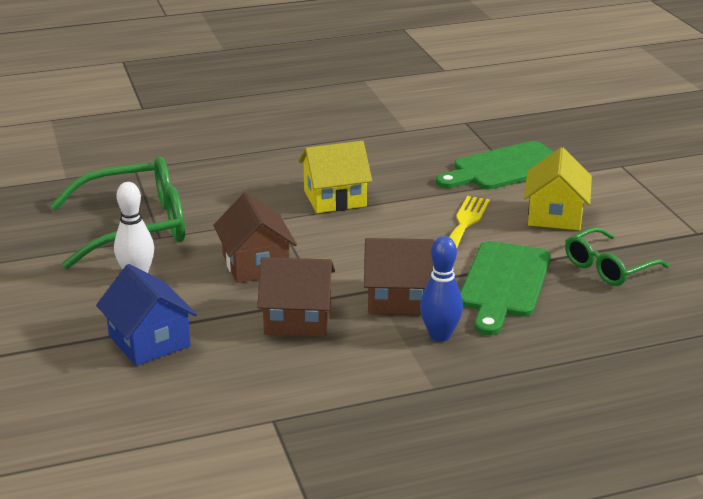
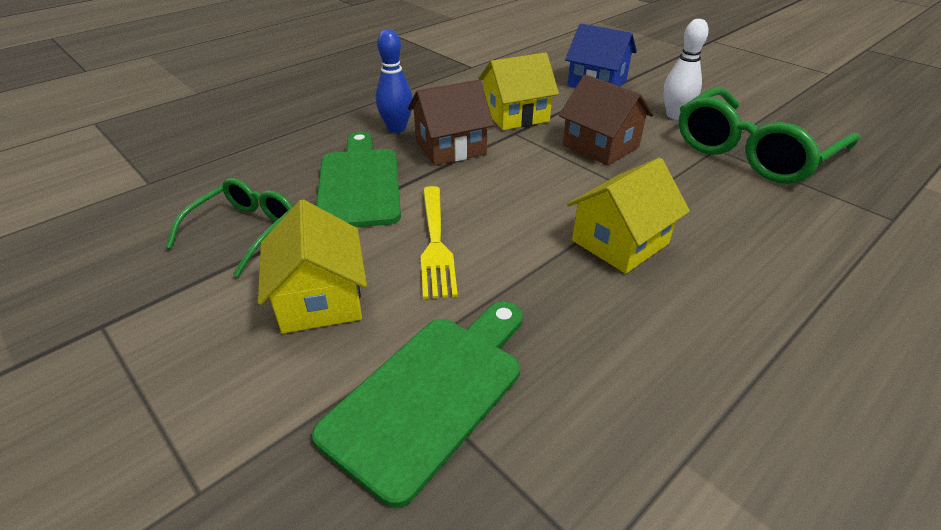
camera: 155 degrees right, 10 degrees up
brown house [257,257,335,337] -> yellow house [478,52,559,130]

